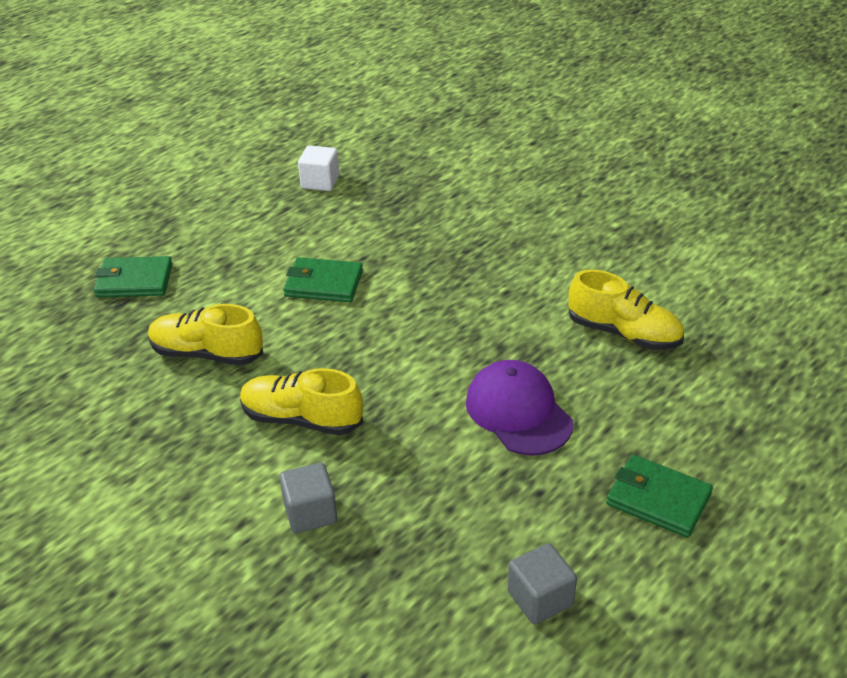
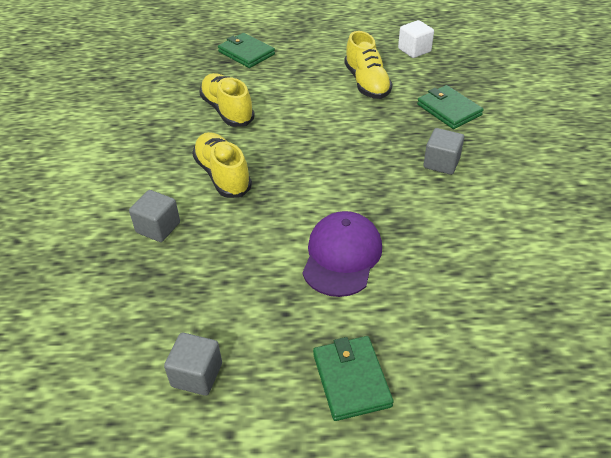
camera: 45 degrees right, 5 degrees up
green wallet [283,257,363,302] -> green wallet moved to [417,85,484,129]
yellow shoe [568,269,684,350] -> yellow shoe moved to [344,31,393,99]
none -> grey cube [423,128,464,175]

